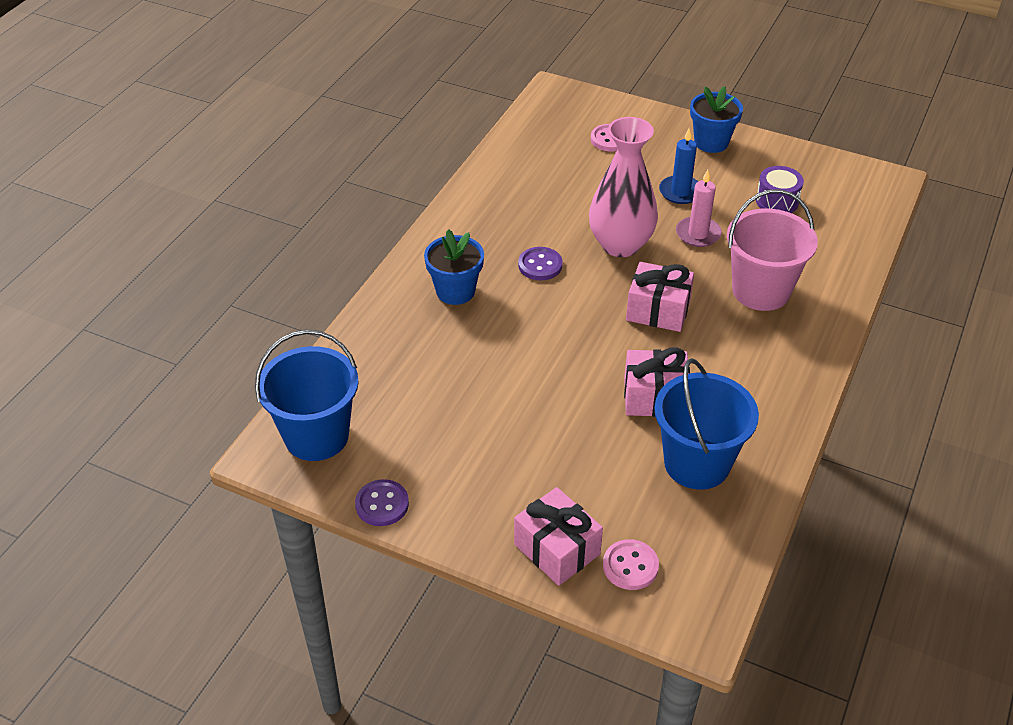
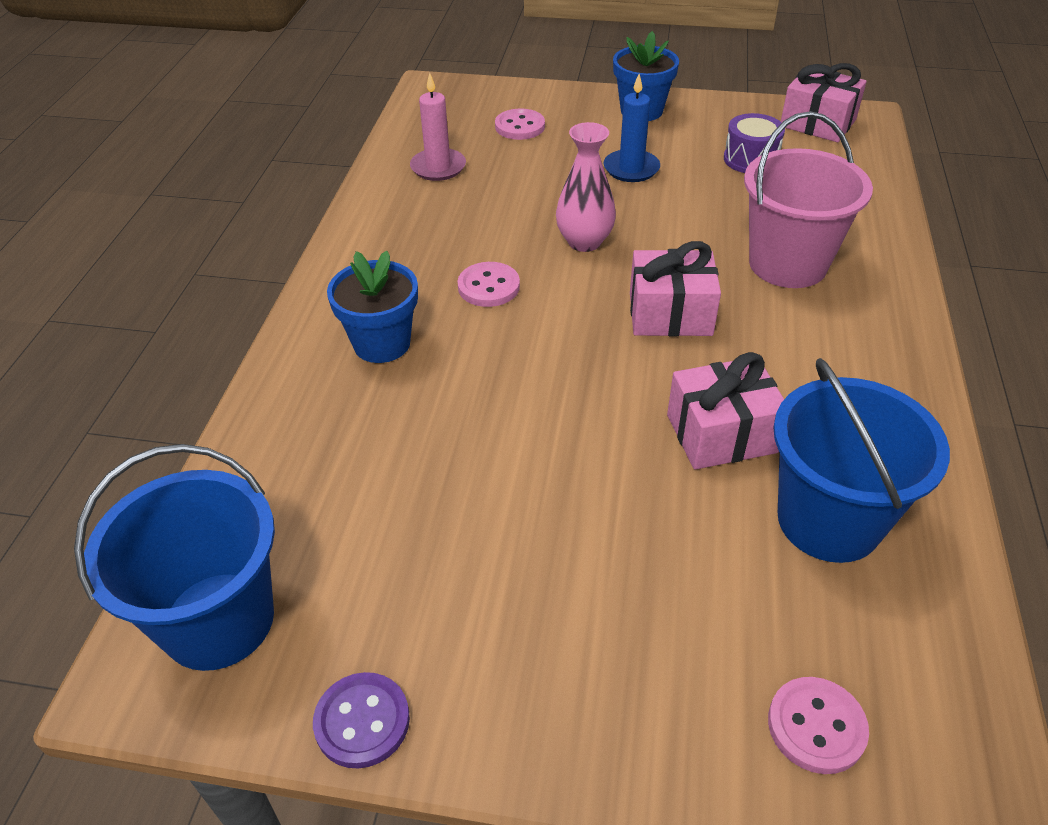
camera: 15 degrees left, 0 degrees up
pink gift [514,487,603,586] -> pink gift moved to [781,63,867,142]
purple button [518,247,563,281] -> pink button [457,262,520,307]
pink vase [589,117,658,257] -> pink vase [556,122,616,252], size x0.64
pink candle [676,170,722,247] -> pink candle moved to [410,73,466,181]

